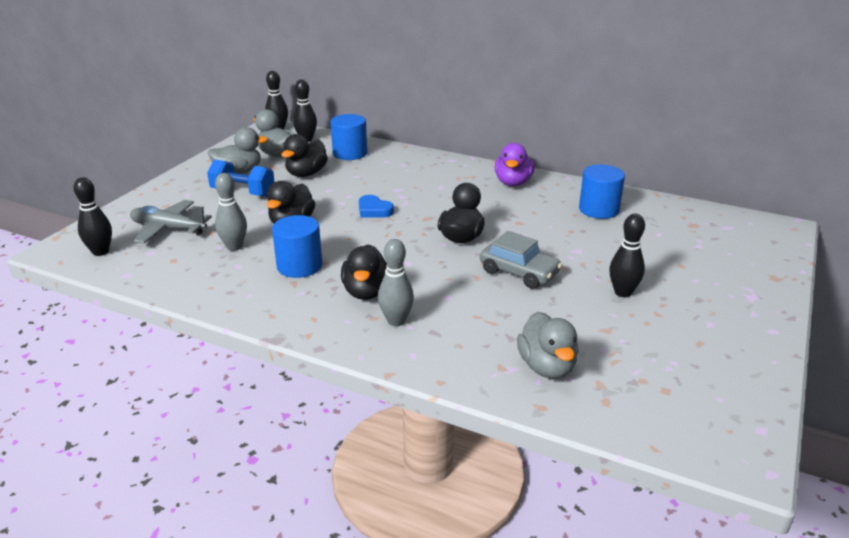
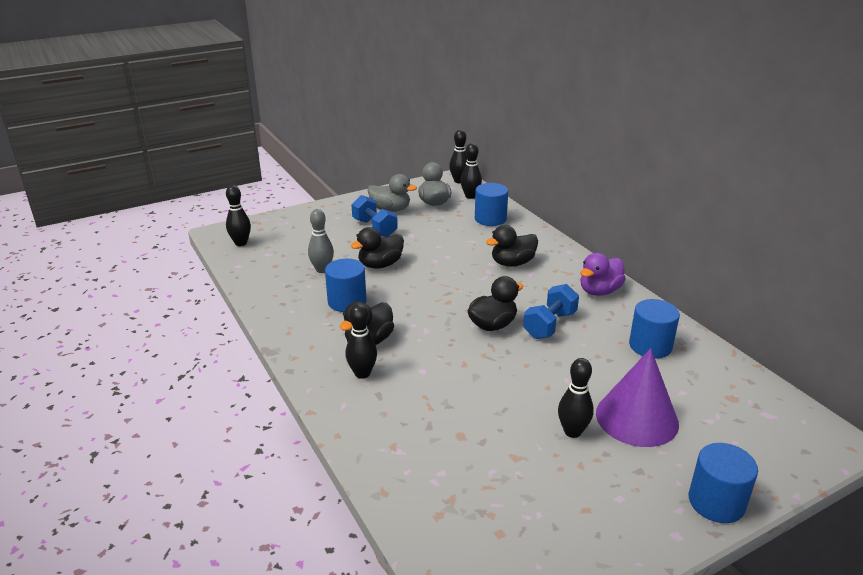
camera: 35 degrees right, 0 degrees up
grey plane [130,200,212,244] -> none
black duck [282,134,328,177] -> black duck moved to [486,225,538,267]
blue heart [359,195,394,218] -> none
grey bowling pin [378,239,414,326] -> black bowling pin [345,304,377,379]
grey car [480,231,562,289] -> none
grey duck [517,312,579,379] -> none
none -> blue dumbbell [523,284,579,339]
none -> purple cone [596,348,679,447]
none -> blue cylinder [689,443,758,523]

